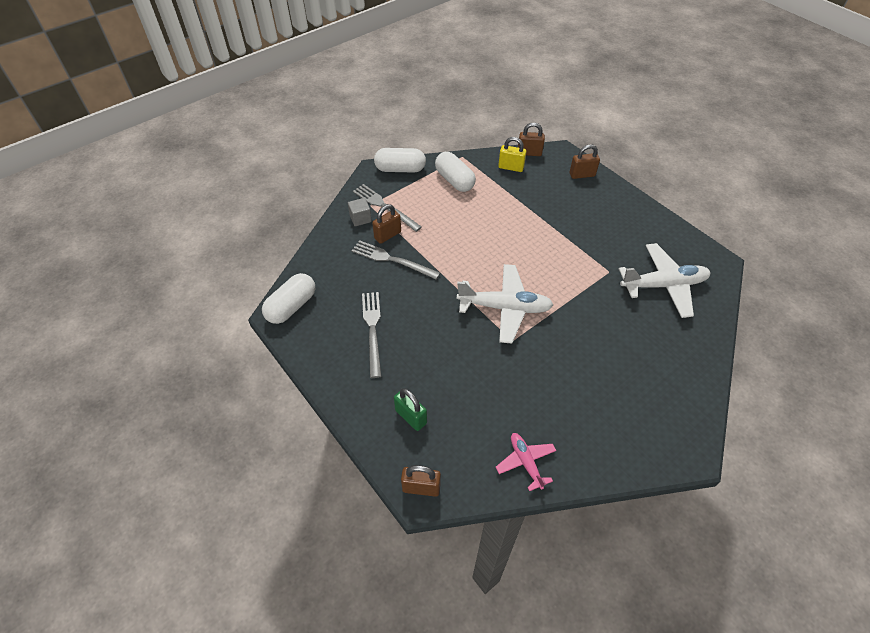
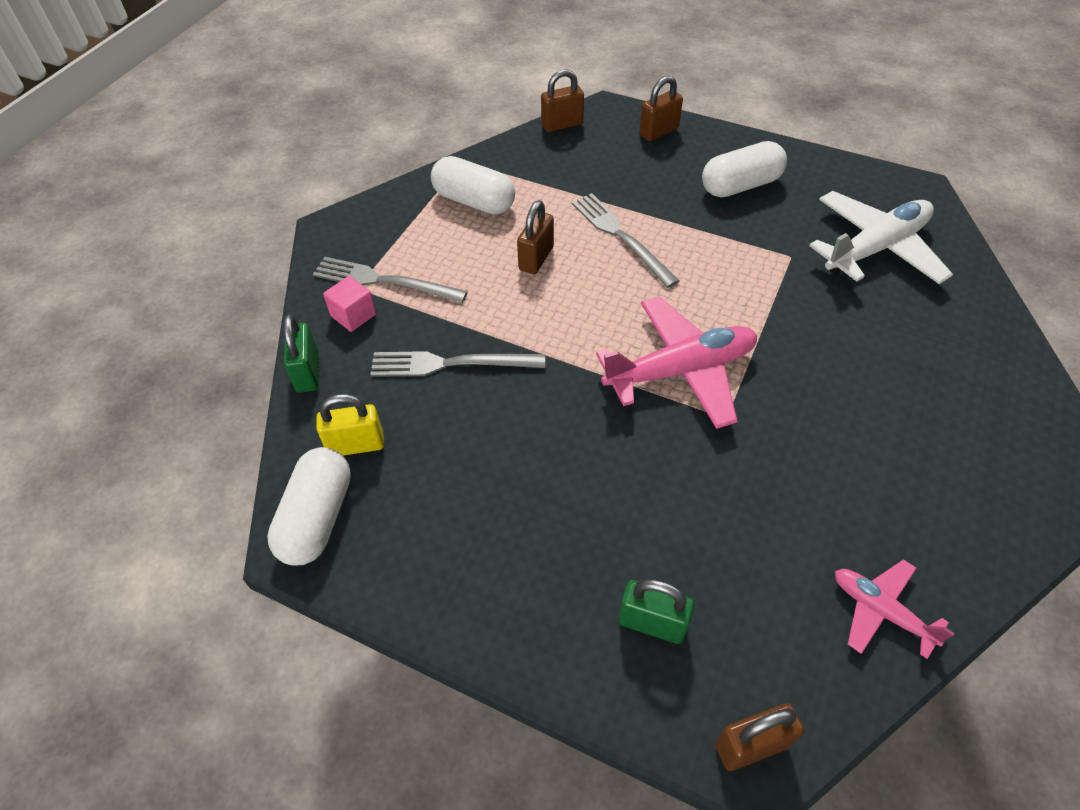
camera: 25 degrees left, 0 degrees up
grey cube [348,198,372,226] -> pink cube [323,276,376,332]
grey fork [362,292,381,378] -> grey fork moved to [571,193,679,288]
brown padlock [372,204,401,244] -> brown padlock moved to [517,200,554,274]
white capsule [374,148,426,173] -> white capsule moved to [702,141,787,197]
white plane [457,264,553,344] -> pink plane [596,296,757,429]
yellow padlock [498,137,527,172] -> yellow padlock moved to [316,394,384,456]
none -> green padlock [283,314,318,393]

